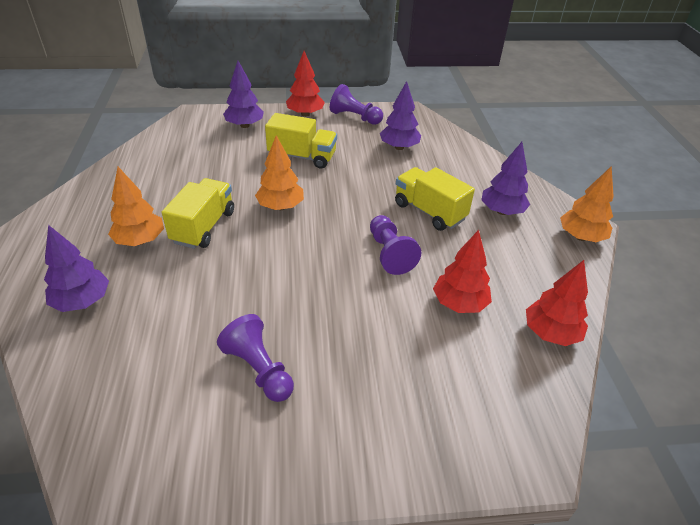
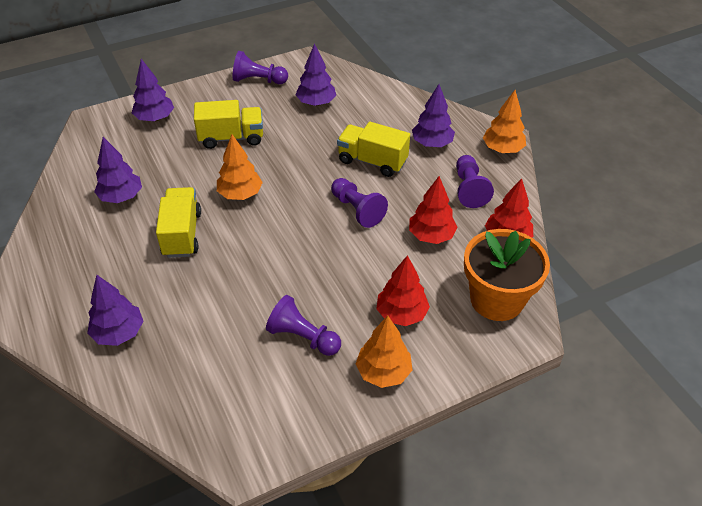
camera: 20 degrees left, 5 degrees up
orange tree [108,167,164,246] -> orange tree moved to [356,316,412,388]
red tree [286,51,325,117] -> red tree moved to [376,255,430,326]
none -> purple tree [94,137,142,203]
none -> purple pawn [456,155,494,208]
none -> orange flower pot [464,229,550,321]

